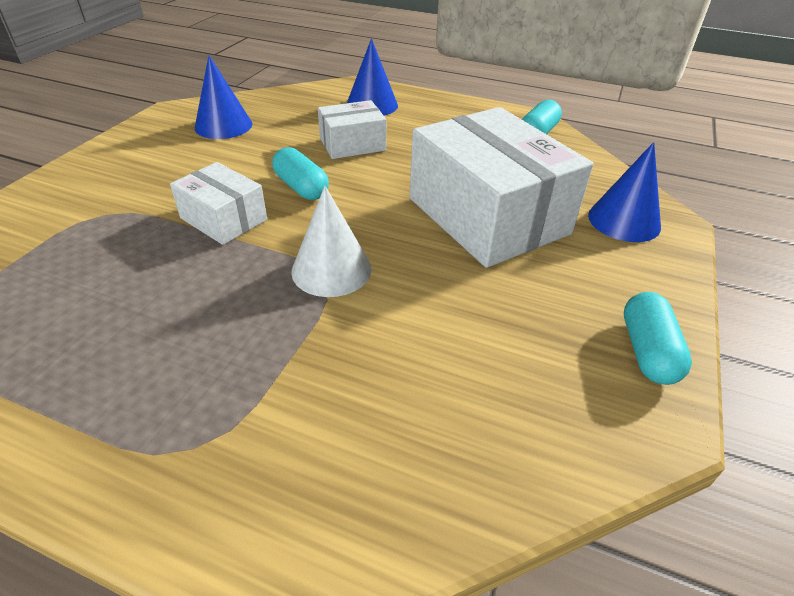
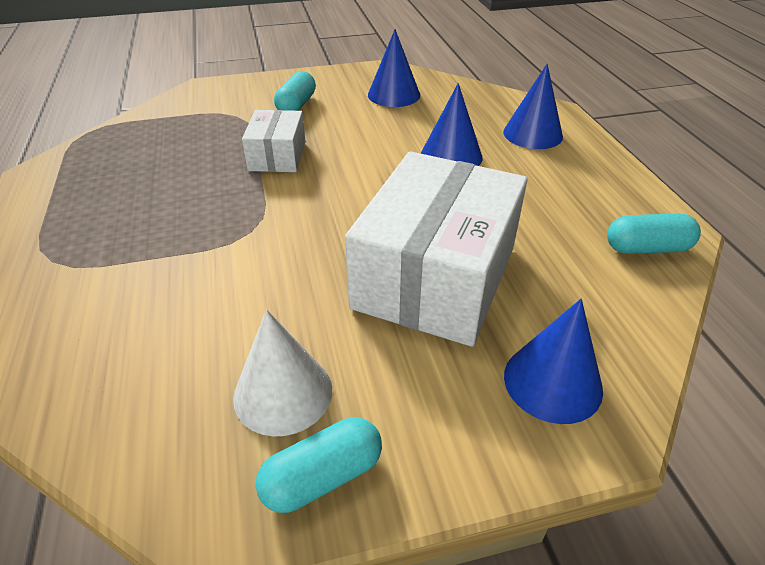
camera: 55 degrees right, 0 degrees up
turquoise capsule [272,147,329,200] -> turquoise capsule moved to [274,71,316,111]
white cone [291,186,371,297] -> white cone moved to [233,309,332,437]
white box [318,100,386,159] -> blue cone [421,83,482,166]

